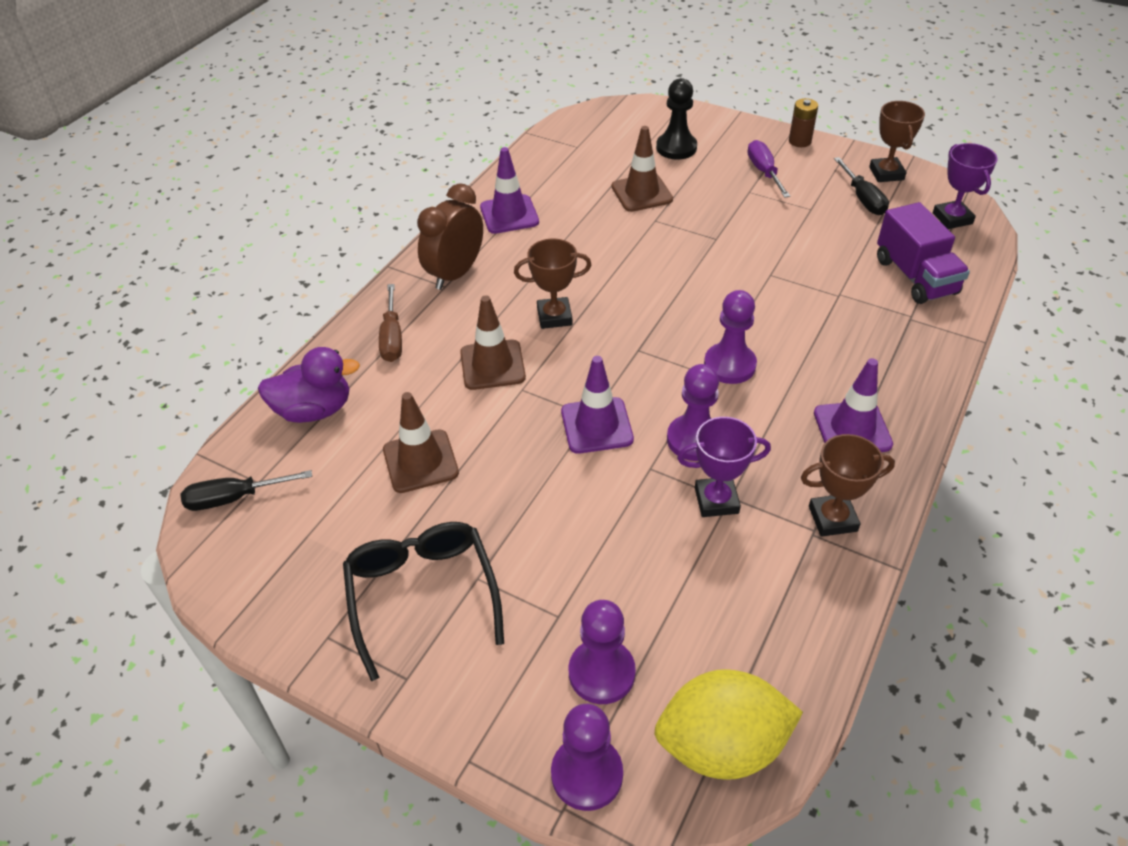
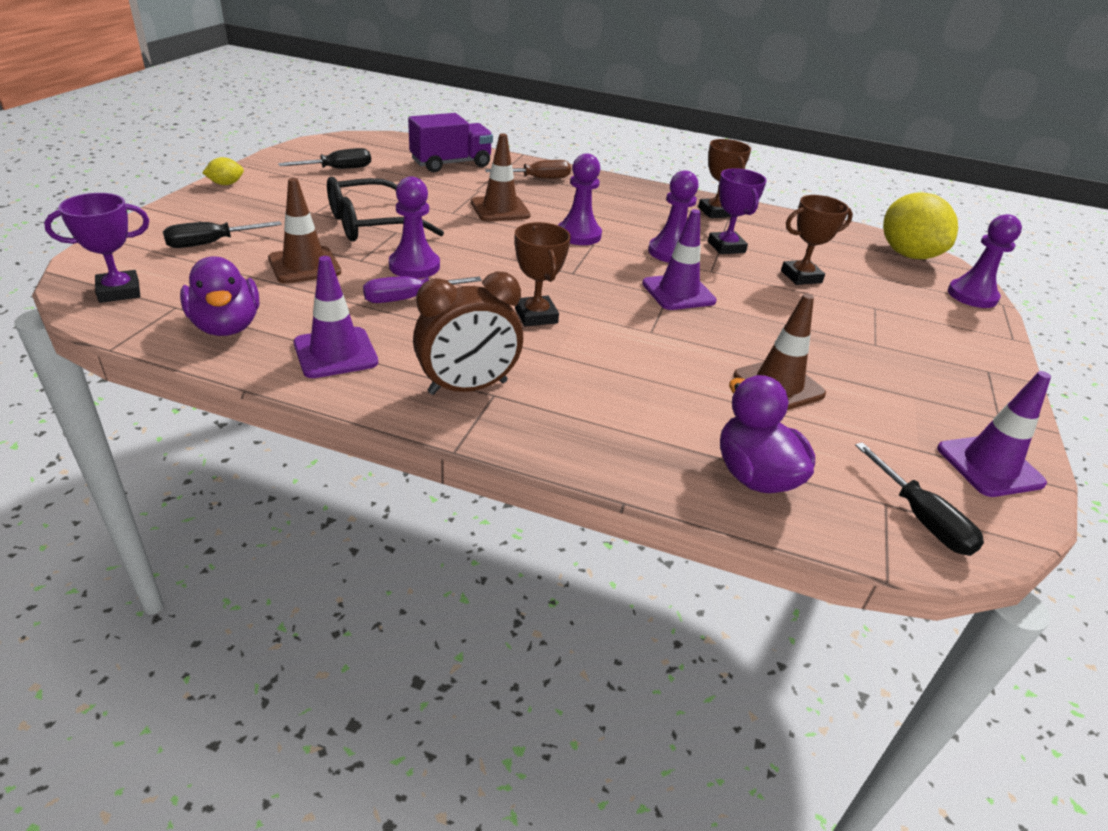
camera: 105 degrees left, 10 degrees down
black glasses [343,522,504,681] -> black glasses moved to [327,177,444,241]
brown screwdriver [379,284,402,362] -> brown screwdriver moved to [485,160,571,179]
brown clock [417,183,483,290] -> brown clock turned 45 degrees counterclockwise [413,272,523,395]
brown traffic cone [460,295,526,390] -> brown traffic cone moved to [471,134,531,221]
purple pawn [569,600,636,704] -> purple pawn moved to [389,177,440,279]
black pawn [656,78,697,159] -> black screwdriver [163,221,282,248]
purple screwdriver [747,140,790,198] -> purple screwdriver moved to [363,276,482,303]
brown battery [789,98,818,147] -> yellow lemon [202,157,244,185]
purple traffic cone [814,358,893,452] -> purple traffic cone moved to [937,371,1051,497]
brown trophy [869,101,925,182] -> brown trophy moved to [781,195,853,285]
purple trophy [933,143,997,229] -> purple trophy moved to [44,193,149,303]
none -> purple duck [180,256,259,336]

